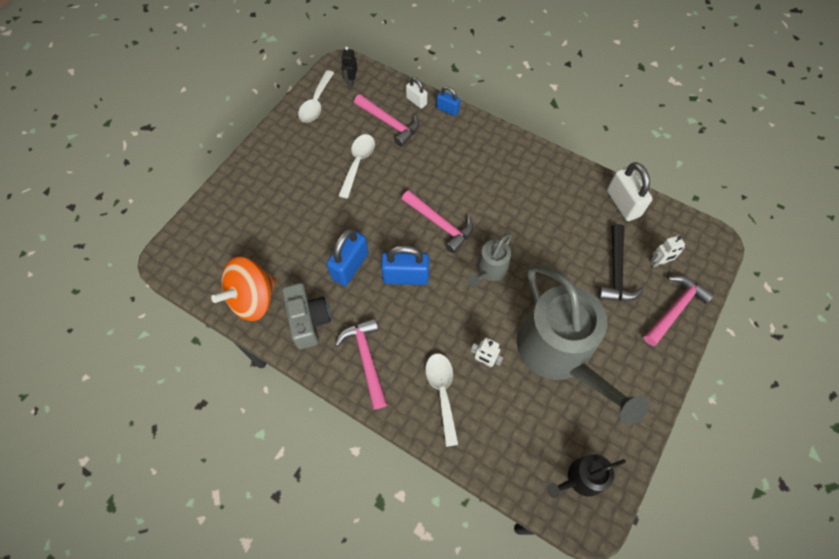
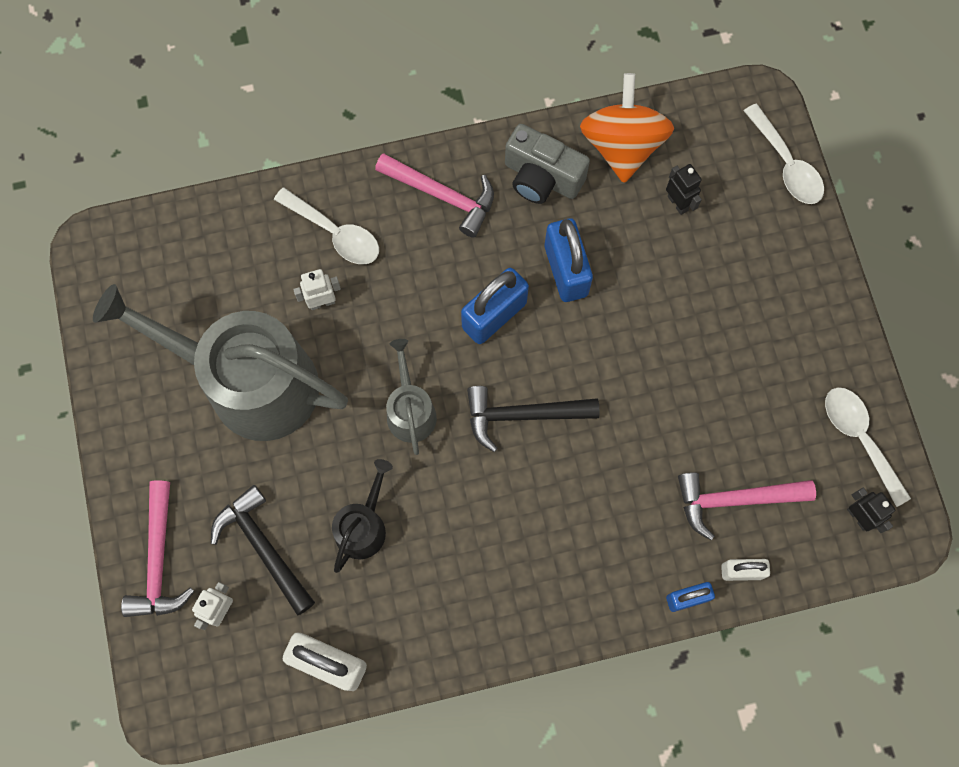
camera: 135 degrees right, 10 degrees up
white spoon [338,134,375,199] -> white spoon moved to [744,104,824,204]
pink hammer [402,190,473,253] -> black hammer [467,386,599,452]
black watering can [547,454,626,498] -> black watering can moved to [332,459,393,573]
none -> black robot [666,164,702,215]

